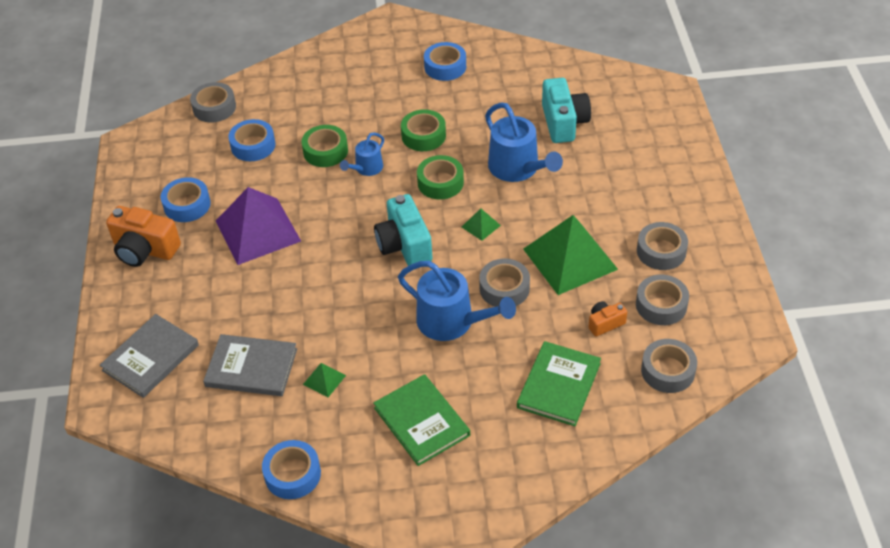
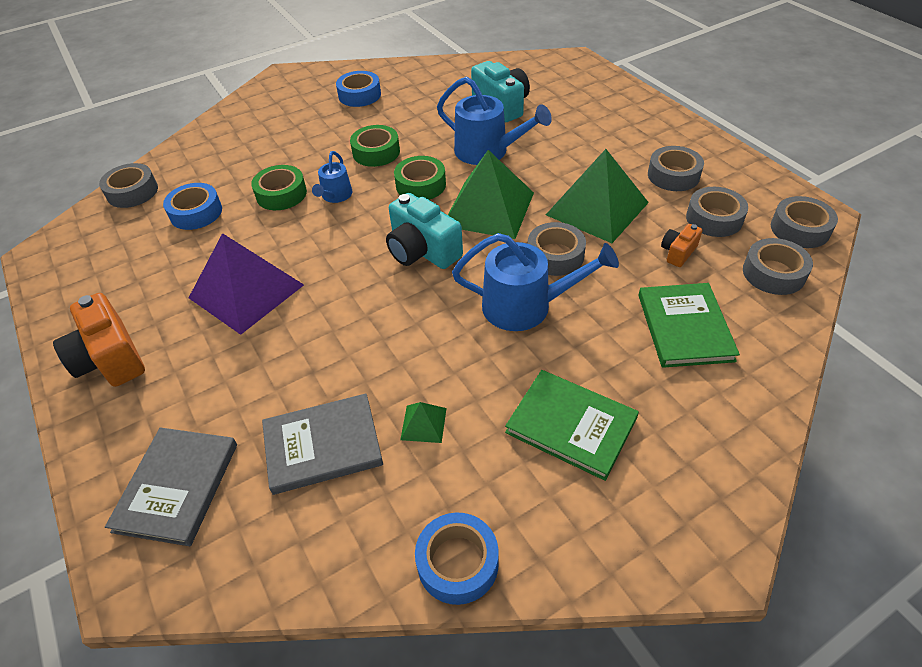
camera: 25 degrees left, 0 degrees up
orange camera [106,206,181,267] -> orange camera turned 60 degrees clockwise [53,293,145,387]
blue tape [161,177,211,222] -> none
green pyramid [462,208,501,241] -> green pyramid [448,150,534,239], size x2.39
none -> grey tape [771,196,838,248]

